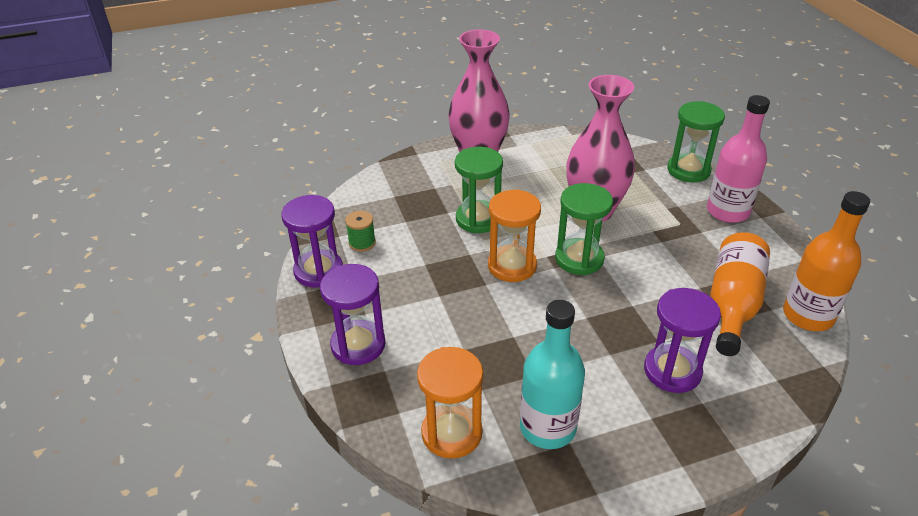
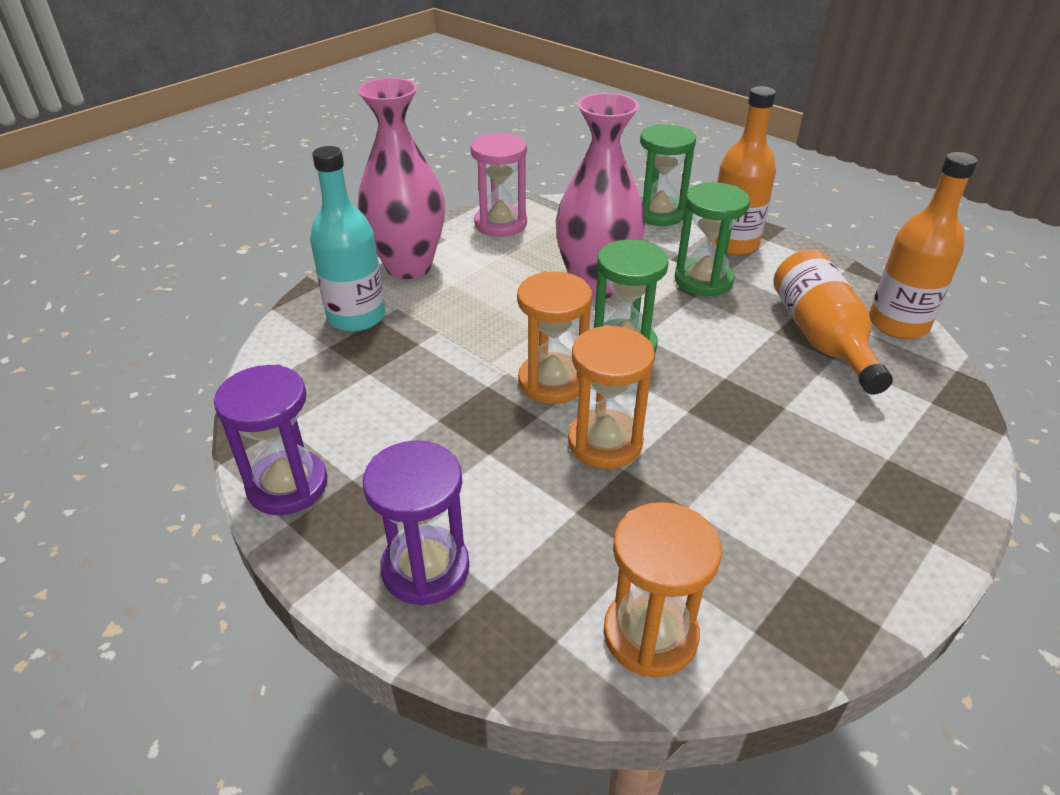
camera: 30 degrees left, 0 degrees up
green spool [345,211,376,252] -> none
green hourglass [455,147,503,233] -> green hourglass moved to [674,182,750,297]
turquoise bottle [520,300,585,449] -> turquoise bottle moved to [310,146,385,332]
purple hourglass [644,288,721,393] -> none
pink bottle [707,95,770,223] -> orange bottle [715,86,776,256]
none -> pink hourglass [470,133,527,237]
none -> orange hourglass [568,325,655,469]

